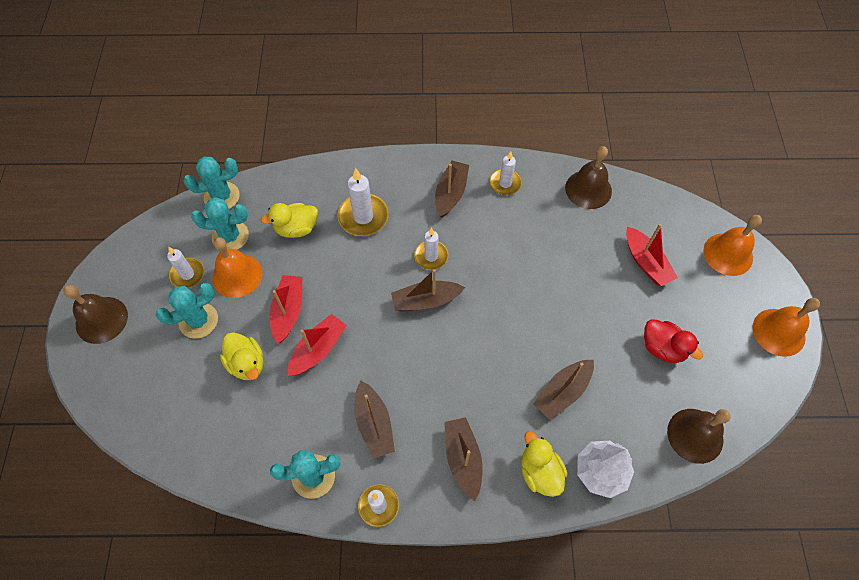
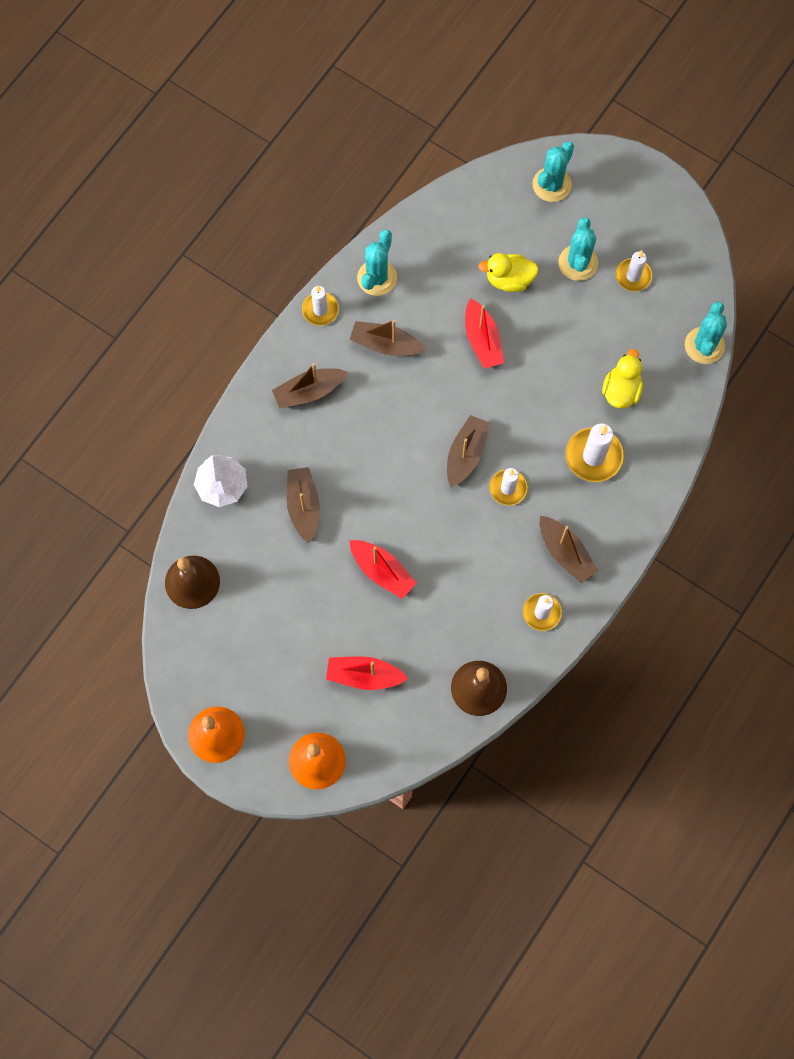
camera: 125 degrees right, 10 degrees up
brown bell [63,285,128,344] -> none
turquoise cactus [191,197,249,250] -> turquoise cactus moved to [533,141,574,202]
orange bell [212,237,262,298] -> none
red boat [269,275,302,344] -> red boat moved to [349,540,416,599]
brown boat [444,417,482,501] -> brown boat turned 135 degrees clockwise [272,363,347,409]
yellow duck [521,431,567,497] -> none
red duck [644,319,703,363] -> none

